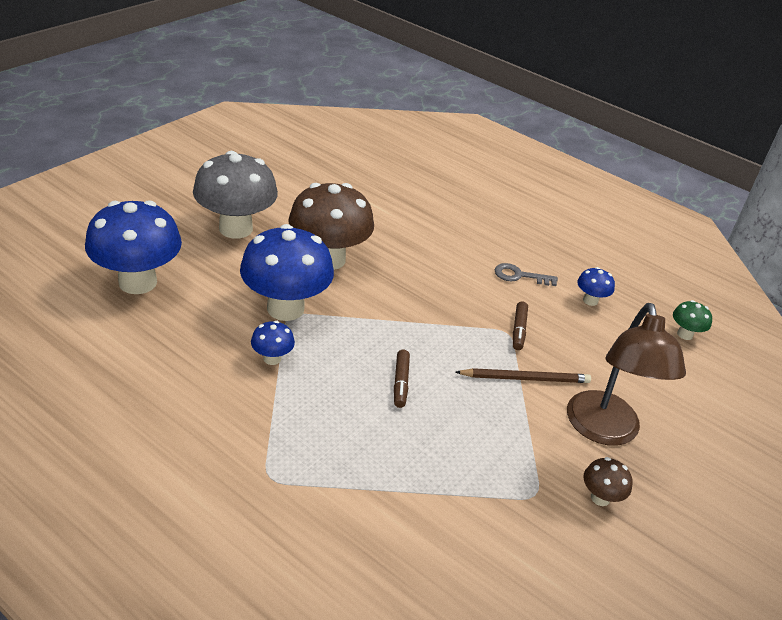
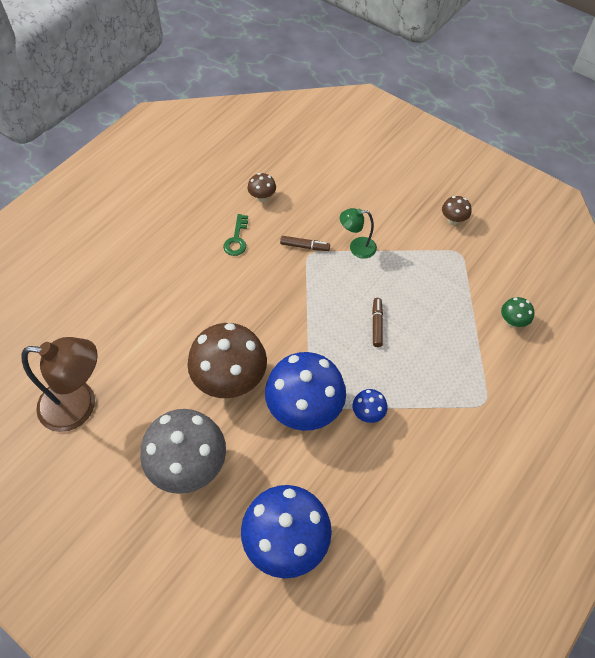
camera: 85 degrees left, 20 degrees up
brown marker [394,350,410,408] -> brown marker turned 90 degrees counterclockwise [372,298,383,347]
brown pencil [456,368,591,383] -> green lamp [340,208,377,259]
grey key [495,263,558,286] -> green key [223,214,248,256]
brown lamp [567,303,686,446] -> brown lamp moved to [22,337,98,432]
blue mushroom [577,267,615,306] -> brown mushroom [248,173,276,202]
green mushroom [673,300,712,340] -> green mushroom moved to [501,297,534,328]

